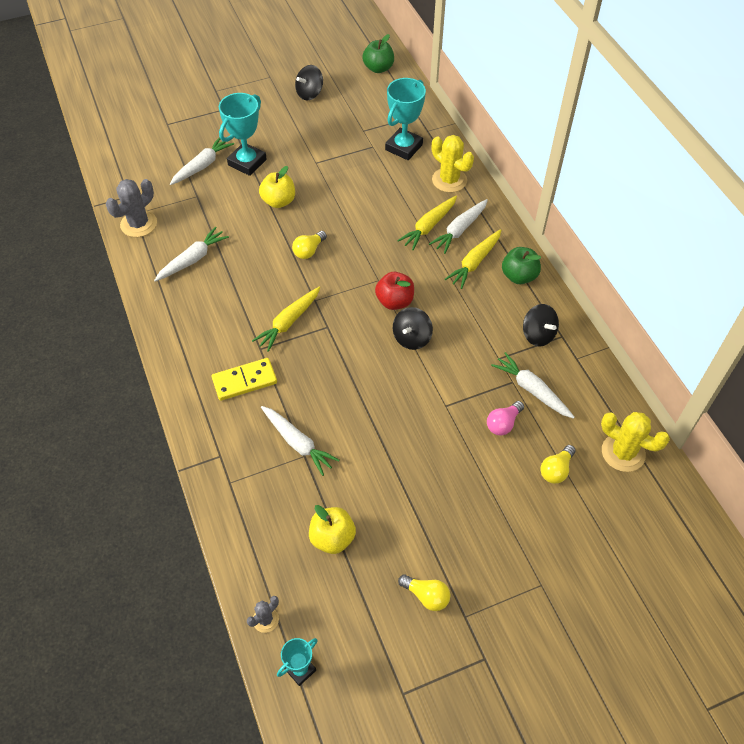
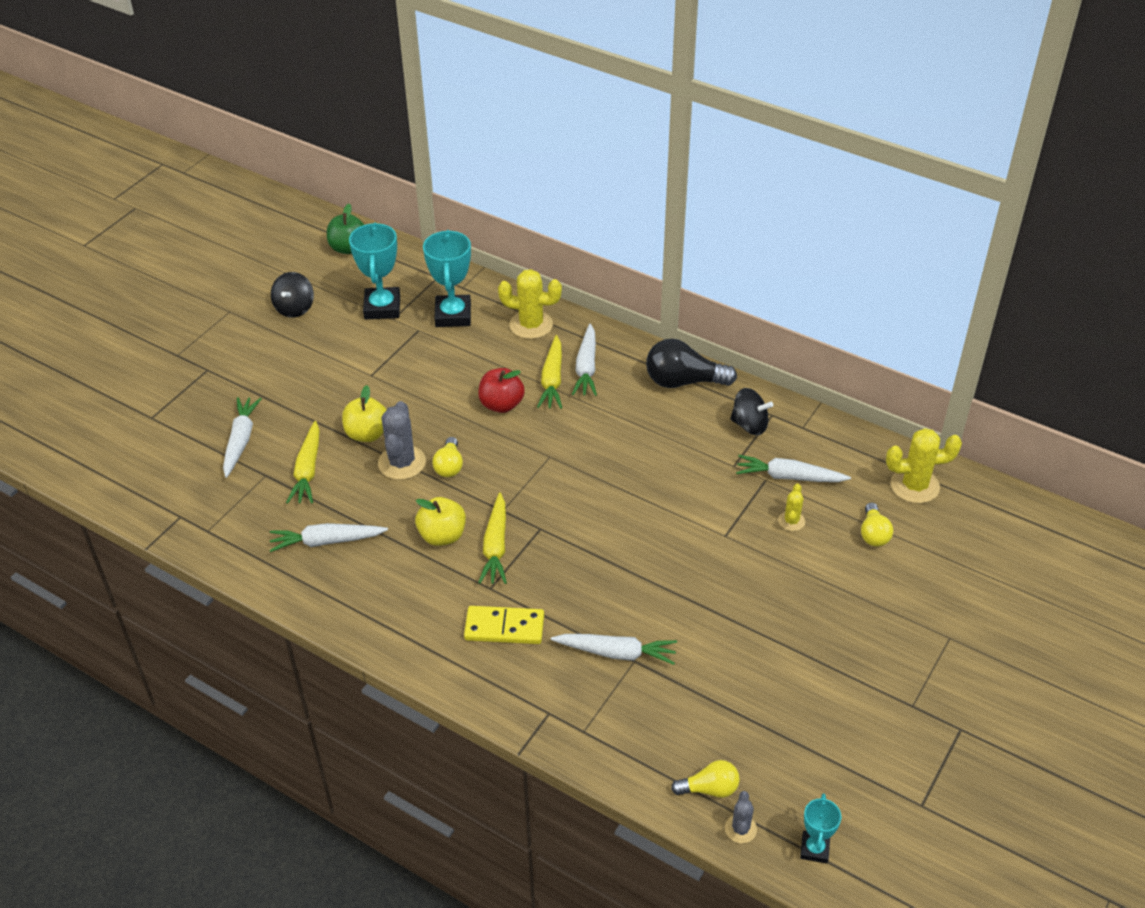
camera: 35 degrees left, 10 degrees down
grey cactus [106,179,157,237] -> grey cactus moved to [378,401,426,480]
white carrot [154,227,229,282] -> white carrot turned 105 degrees counterclockwise [270,523,388,552]
yellow domino [212,358,277,401] -> yellow domino turned 60 degrees clockwise [464,606,544,644]
turquoise trophy [219,93,267,176] -> turquoise trophy moved to [349,222,400,319]
yellow apple [309,505,356,554] -> yellow apple moved to [415,497,466,546]
red apple [375,272,414,310] -> red apple moved to [478,368,525,413]
black spinning top [393,307,433,350] -> none
yellow light bulb [398,575,450,611] -> yellow light bulb moved to [671,760,740,798]
yellow carrot [445,229,501,289] -> yellow carrot moved to [286,421,320,504]
pink light bulb [487,401,524,436] -> yellow cactus [778,483,805,531]
green apple [502,247,541,284] -> black light bulb [646,339,737,388]

